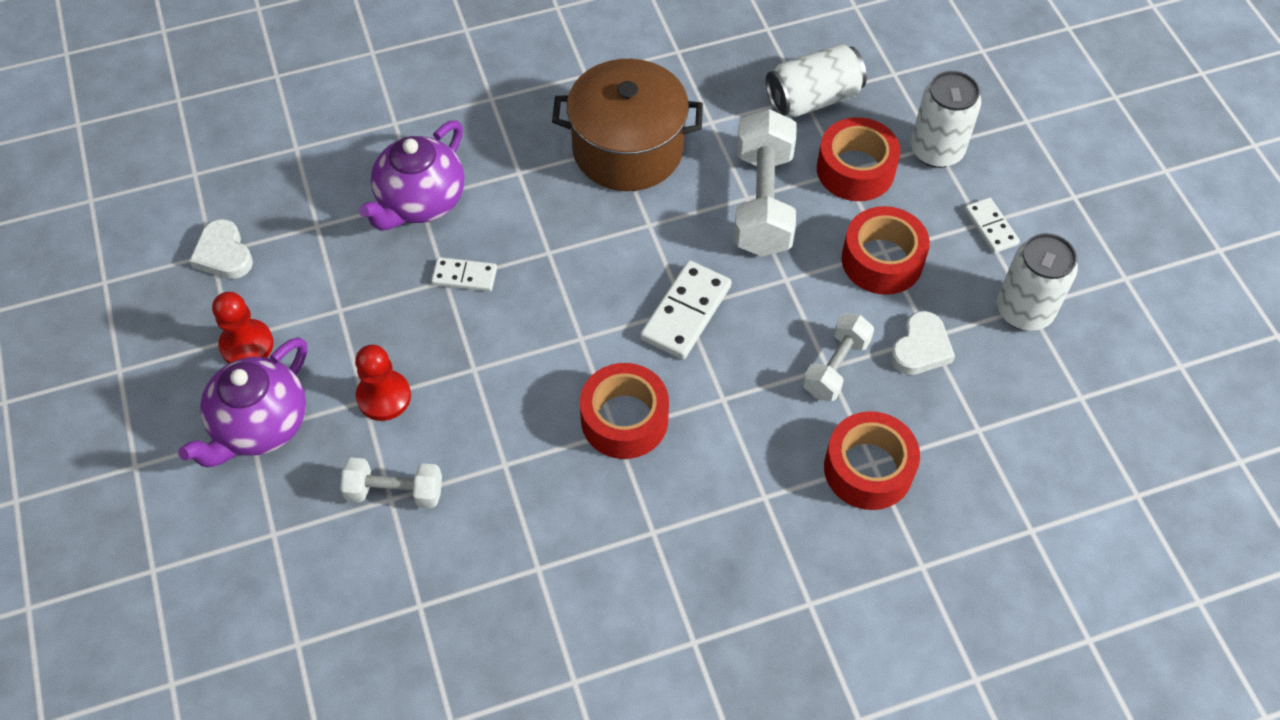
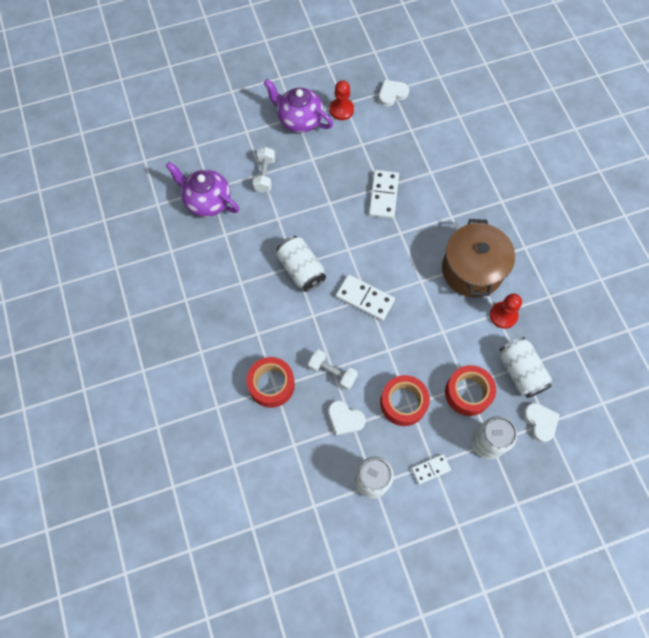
camera: 90 degrees right, 10 degrees up
red pawn [355,345,411,421] -> red pawn moved to [490,294,522,329]
purple teapot [359,120,464,231] -> purple teapot moved to [166,162,239,217]
white domino [431,257,497,292] -> white domino [369,170,399,219], size x1.65
red tape [580,363,669,459] -> white can [277,236,326,292]
white dumbbell [734,109,796,257] -> none
none -> white heart [523,403,560,443]

